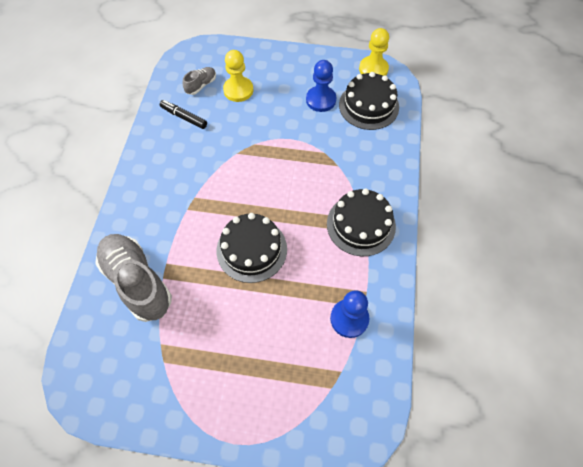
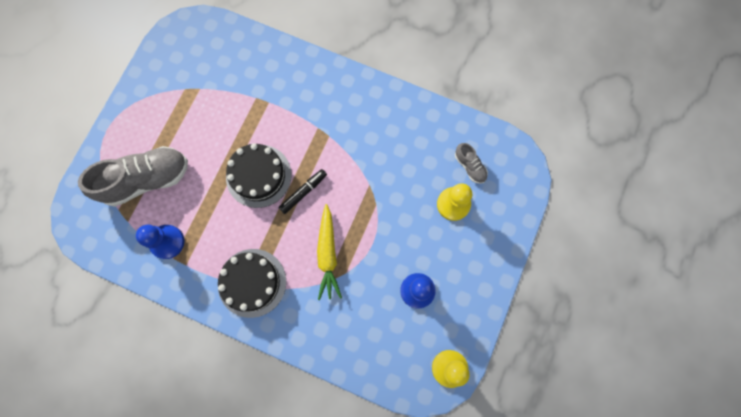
camera: 105 degrees right, 15 degrees up
grey shoe [95,234,172,322] -> grey shoe moved to [78,146,188,207]
black marker [160,100,207,129] -> black marker moved to [278,169,327,214]
black cake [339,72,399,130] -> none
none -> yellow carrot [317,204,342,300]

